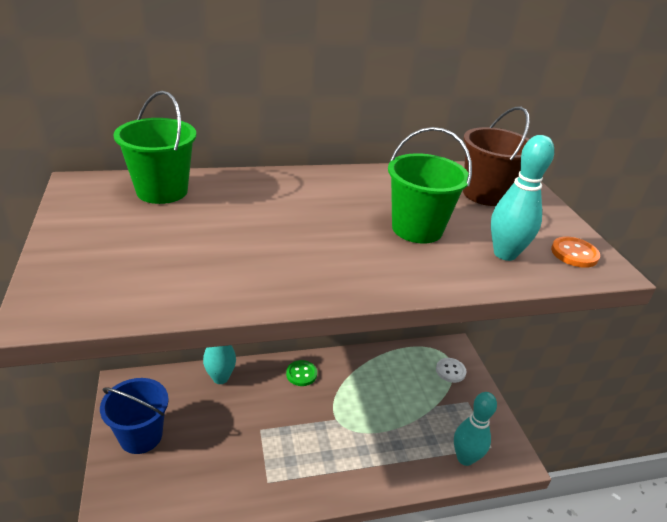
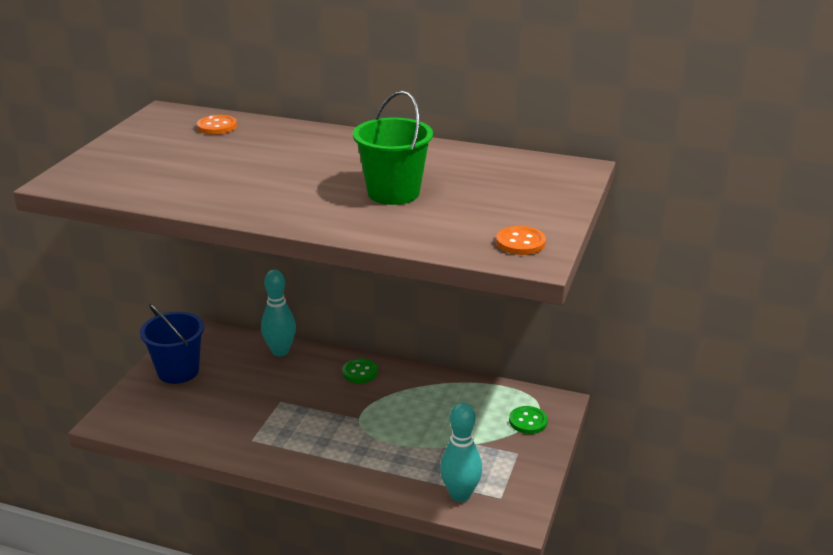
camera: 35 degrees right, 5 degrees down
green bucket [113,91,197,204] -> orange button [197,115,237,135]
white button [436,358,466,383] -> green button [509,406,548,434]
brown bucket [463,107,530,206] -> none
turquoise bowling pin [491,135,554,261] -> none

